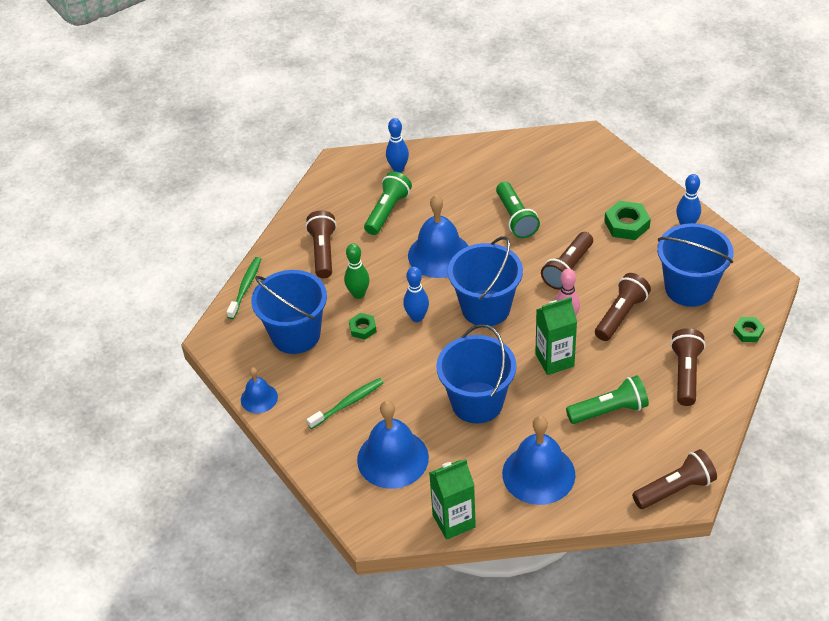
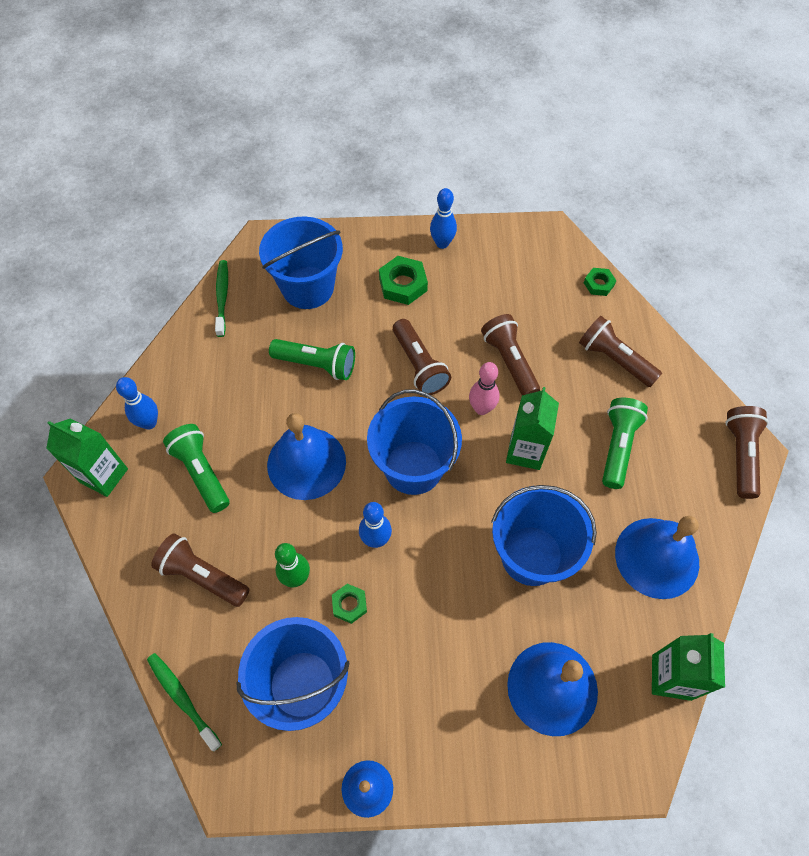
camera: 60 degrees left, 15 degrees up
green toothbrush [307,378,383,429] -> green toothbrush moved to [215,260,228,337]
blue bucket [657,223,733,307] -> blue bucket moved to [259,217,343,309]
none -> green carton [46,418,128,497]

